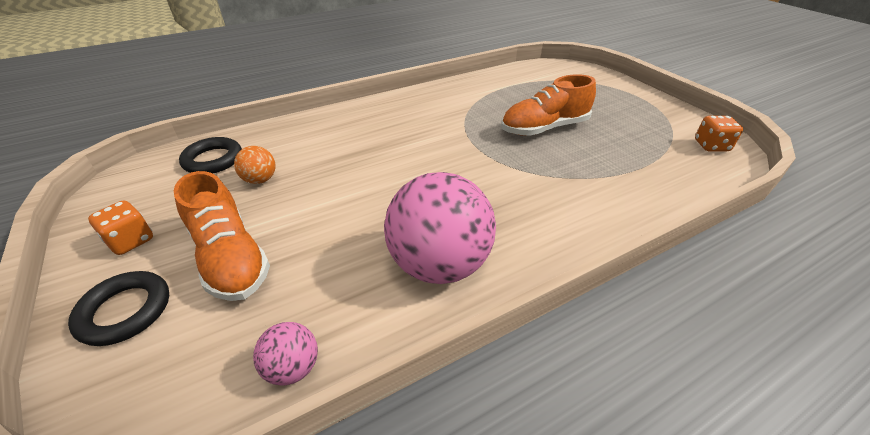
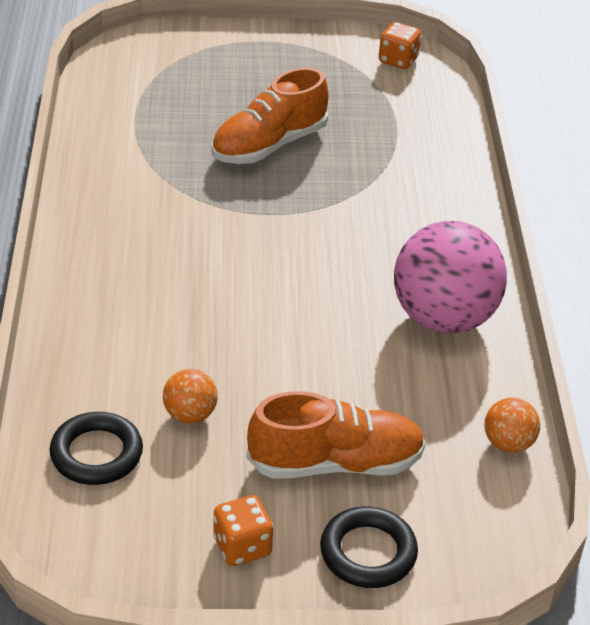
camera: 65 degrees left, 0 degrees up
pink ball [253,322,318,386] -> orange ball [484,397,540,453]
orange shoe [501,74,596,136] -> orange shoe turned 45 degrees clockwise [211,67,329,164]

